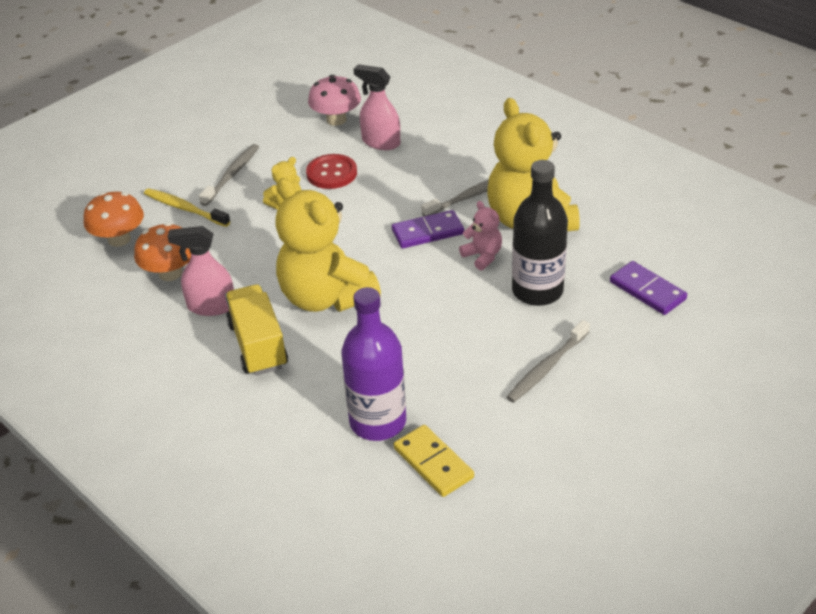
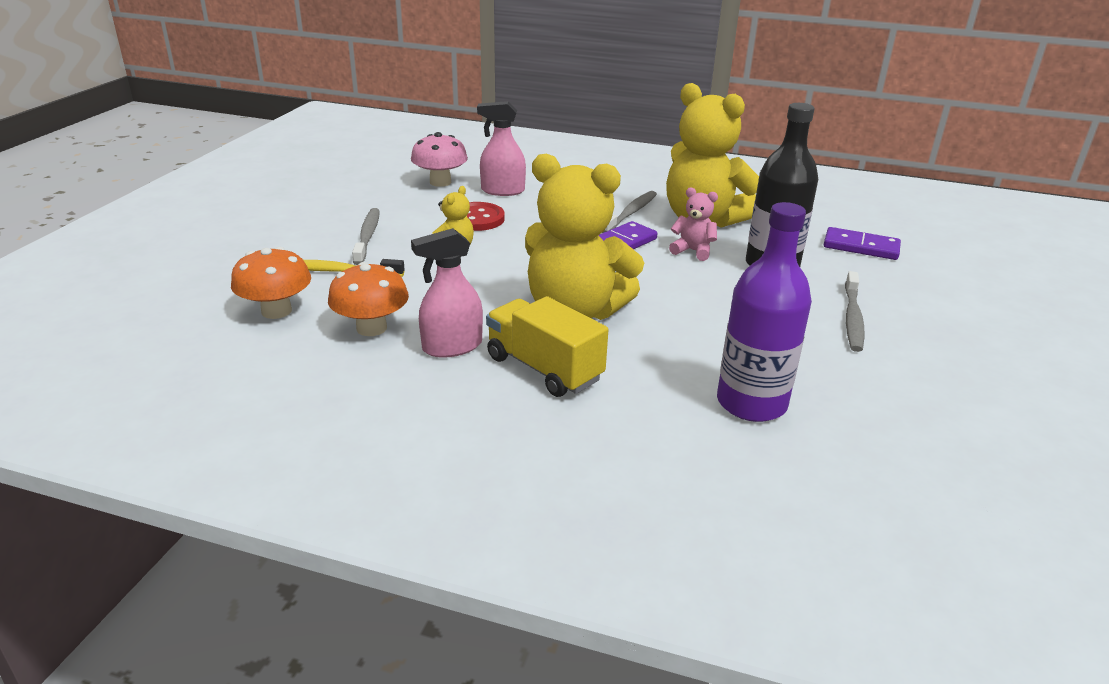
camera: 30 degrees left, 10 degrees down
yellow domino [394,425,474,497] -> none

